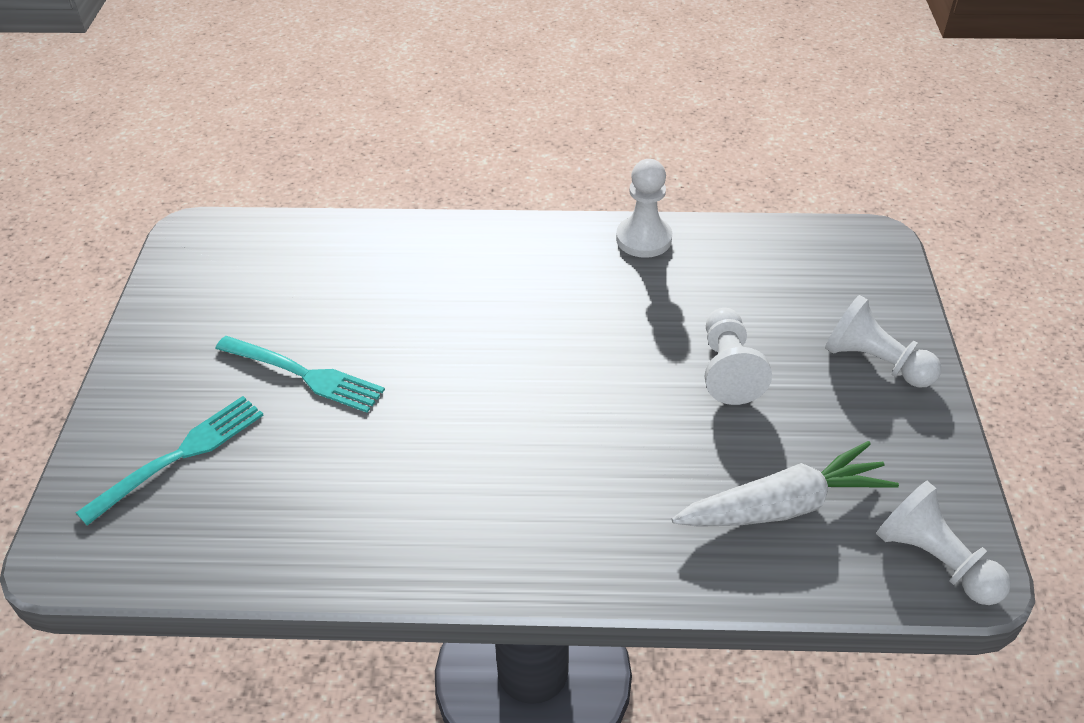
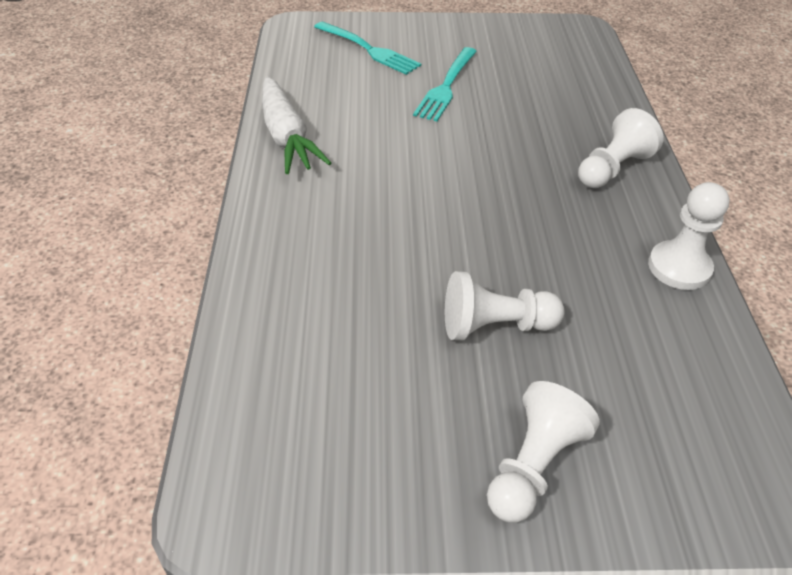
camera: 85 degrees right, 0 degrees up
white carrot [672,441,899,527] -> white carrot moved to [262,77,331,174]
white pawn [876,481,1011,605] -> white pawn moved to [578,108,663,188]

